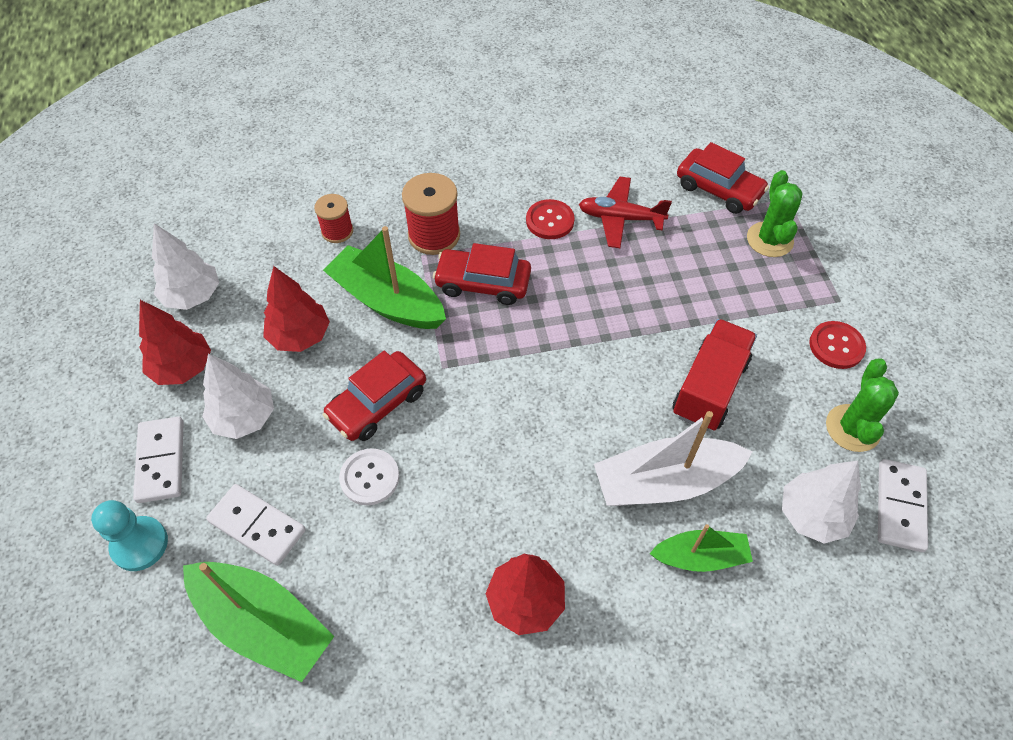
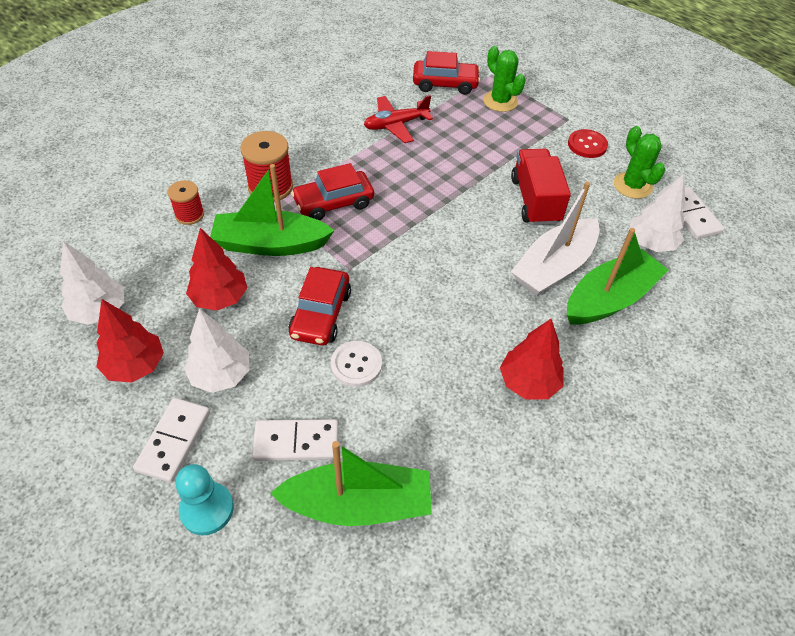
camera: 35 degrees left, 5 degrees down
white domino [133,417,184,503] -> white domino turned 60 degrees clockwise [133,398,210,483]
red button [526,199,575,239] -> none
green boat [649,524,753,572] -> green boat [567,228,668,325], size x1.65

